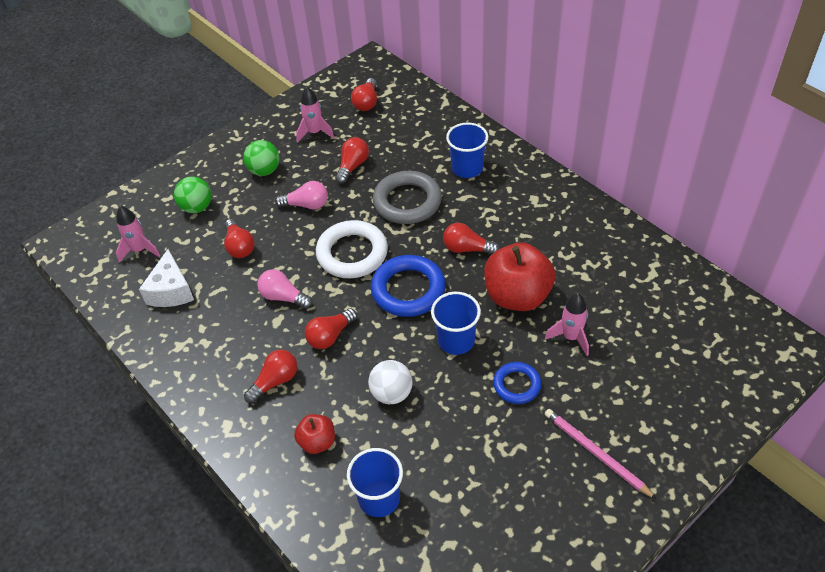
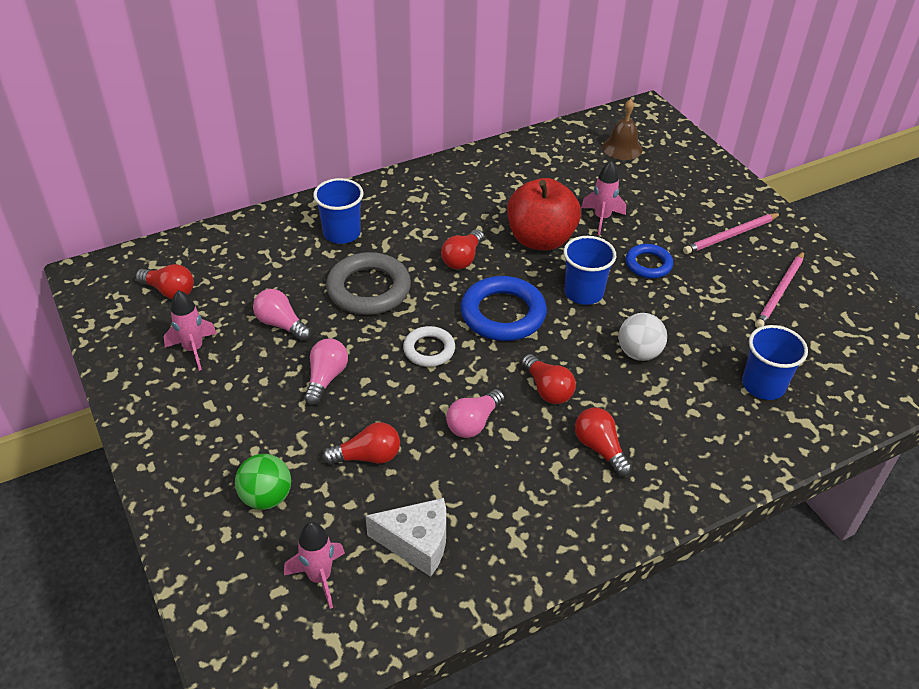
camera: 80 degrees left, 5 degrees down
green ball [243,140,279,176] -> none
red apple [294,414,335,454] -> none
white ring [316,220,388,278] -> white ring [403,326,455,367], size x0.58
red light bulb [335,137,369,184] -> pink light bulb [253,289,311,341]
none -> brown bell [602,99,643,160]
none -> pink pencil [755,251,804,328]

